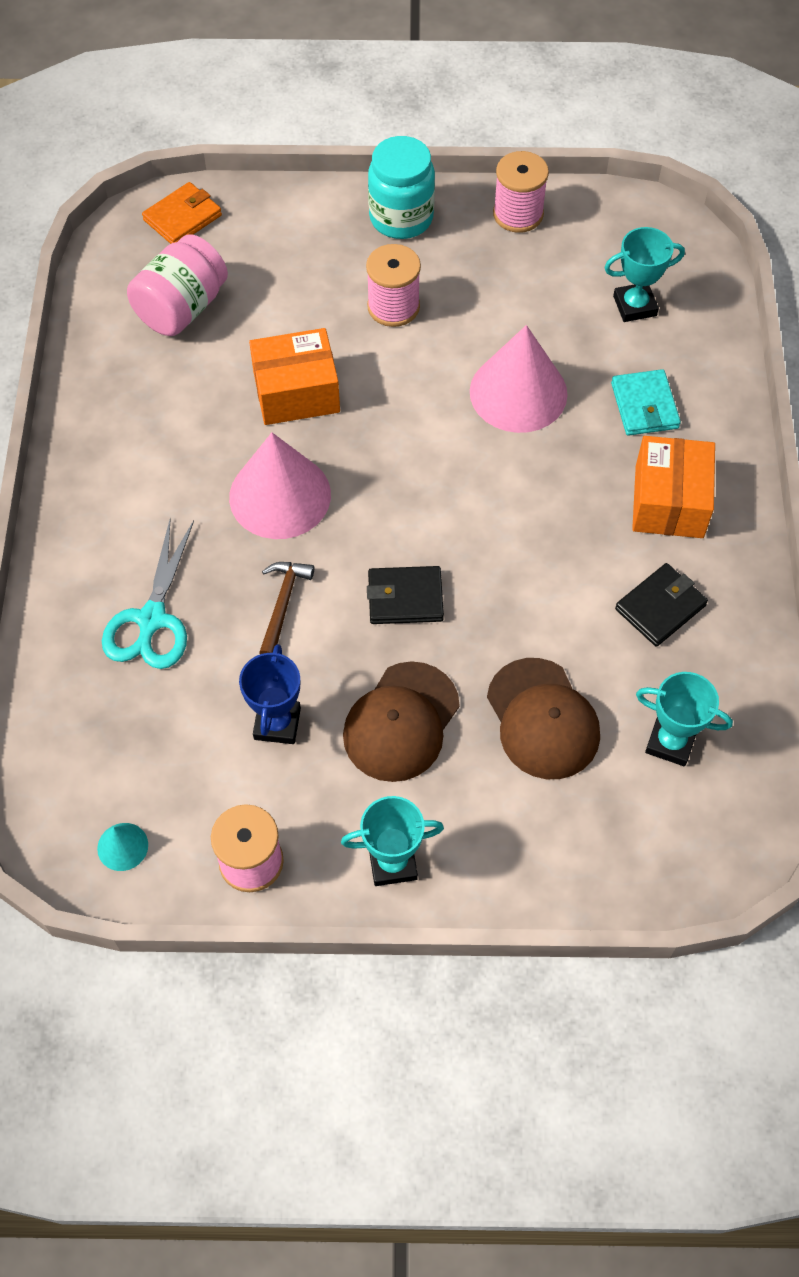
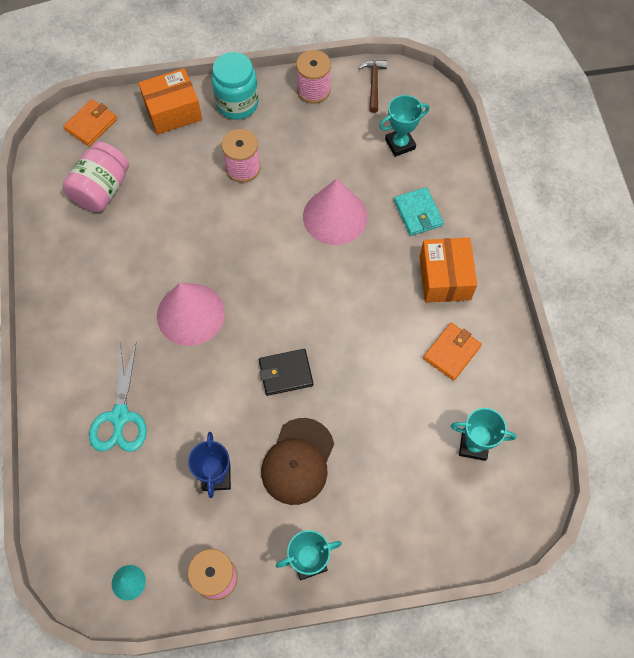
camera: 10 degrees left, 5 degrees up
orange box [249,328,340,425] -> orange box moved to [138,68,202,135]
brown hammer [259,562,314,654] -> brown hammer moved to [358,60,387,113]
brown cap [487,658,600,779] -> none
black wallet [615,563,708,647] -> orange wallet [423,323,482,381]

